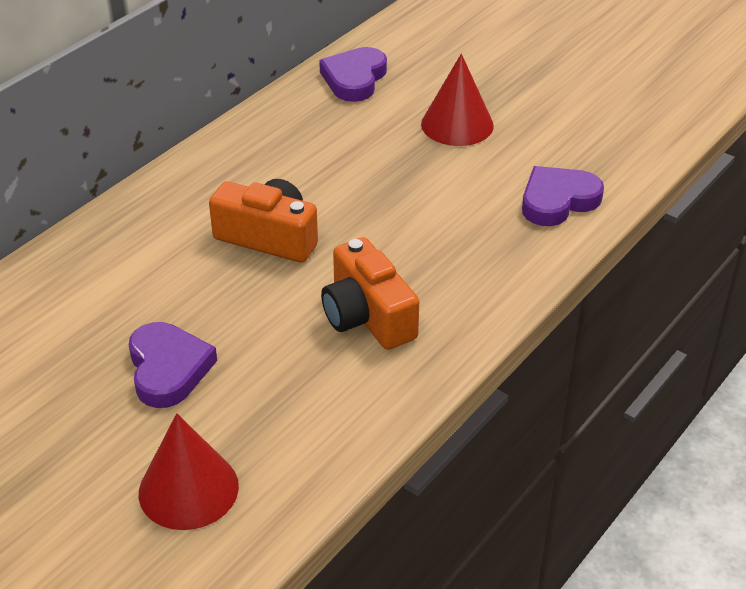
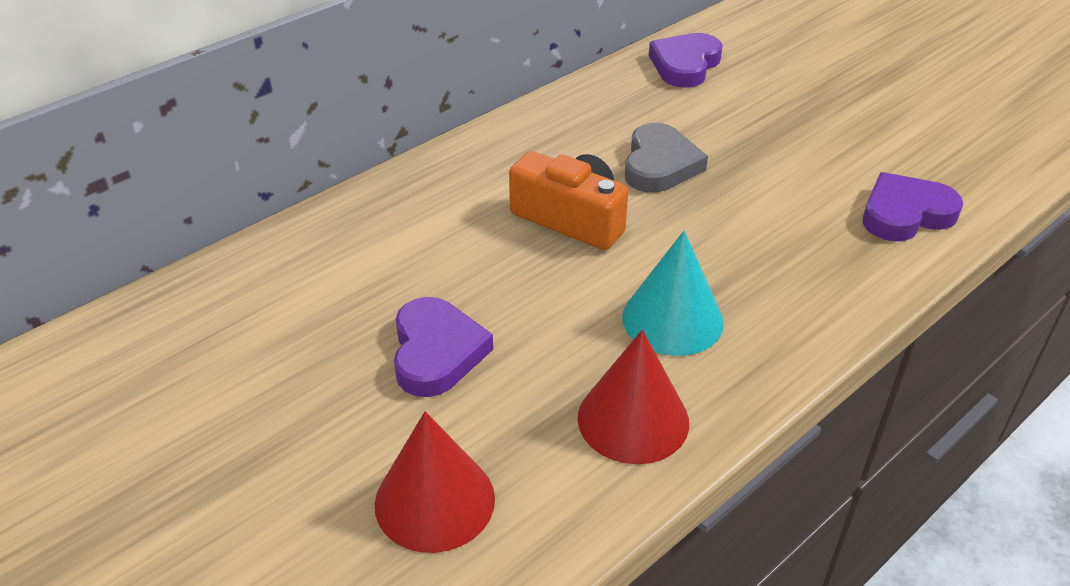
camera: 10 degrees right, 0 degrees up
orange camera [321,237,419,350] -> turquoise cone [622,231,724,356]
red cone [421,54,494,146] -> red cone moved to [578,330,689,464]
none -> grey heart [625,123,708,193]

